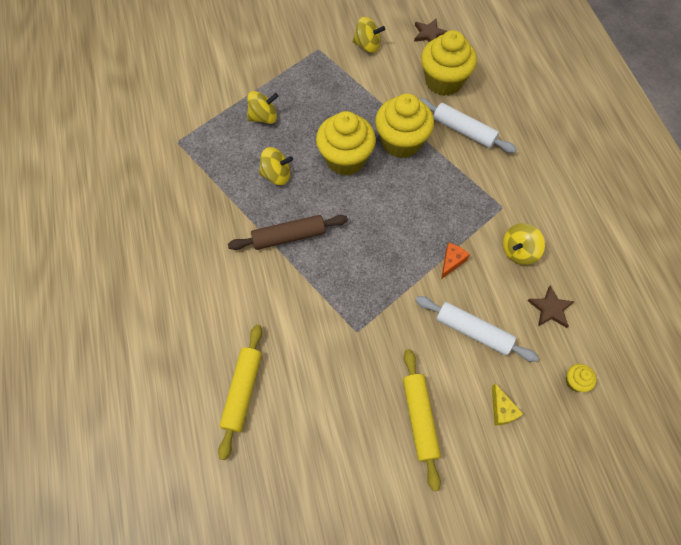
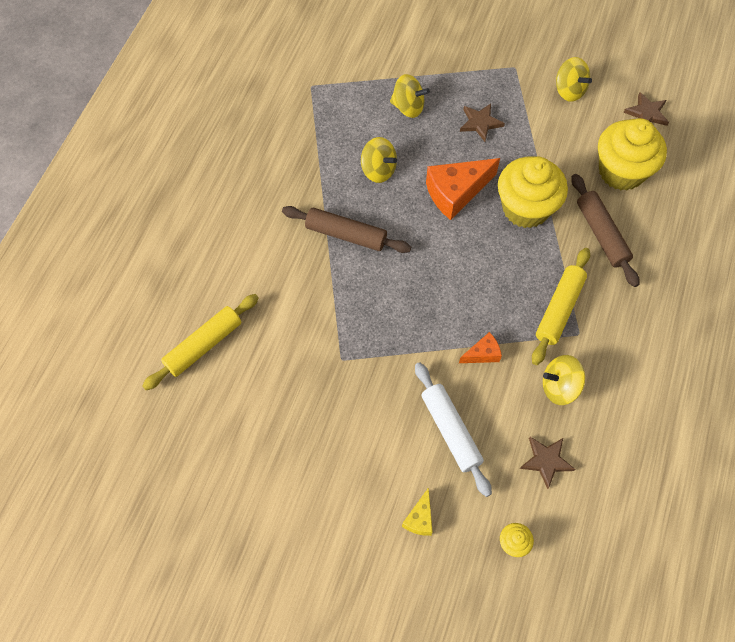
camera: 35 degrees right, 0 degrees up
yellow cupcake [316,111,376,176] -> orange cheese [426,158,500,220]
yellow rolling pin [403,349,441,491] -> yellow rolling pin moved to [532,248,590,365]
white rolling pin [419,98,517,153] -> brown rolling pin [572,174,639,287]
none -> brown star [460,103,505,142]

